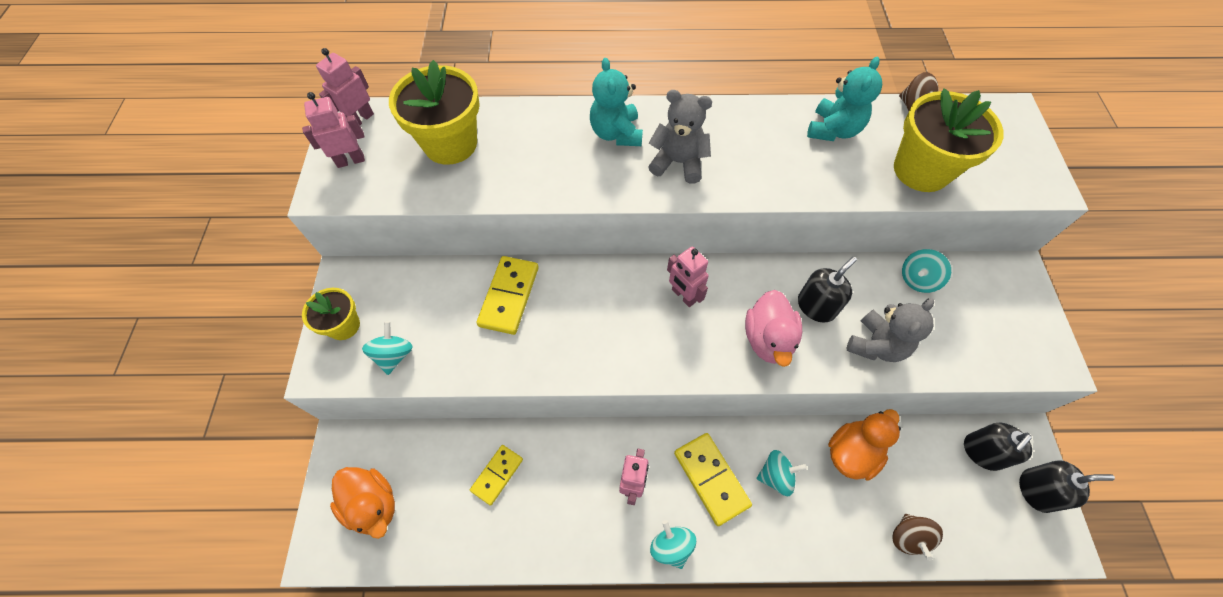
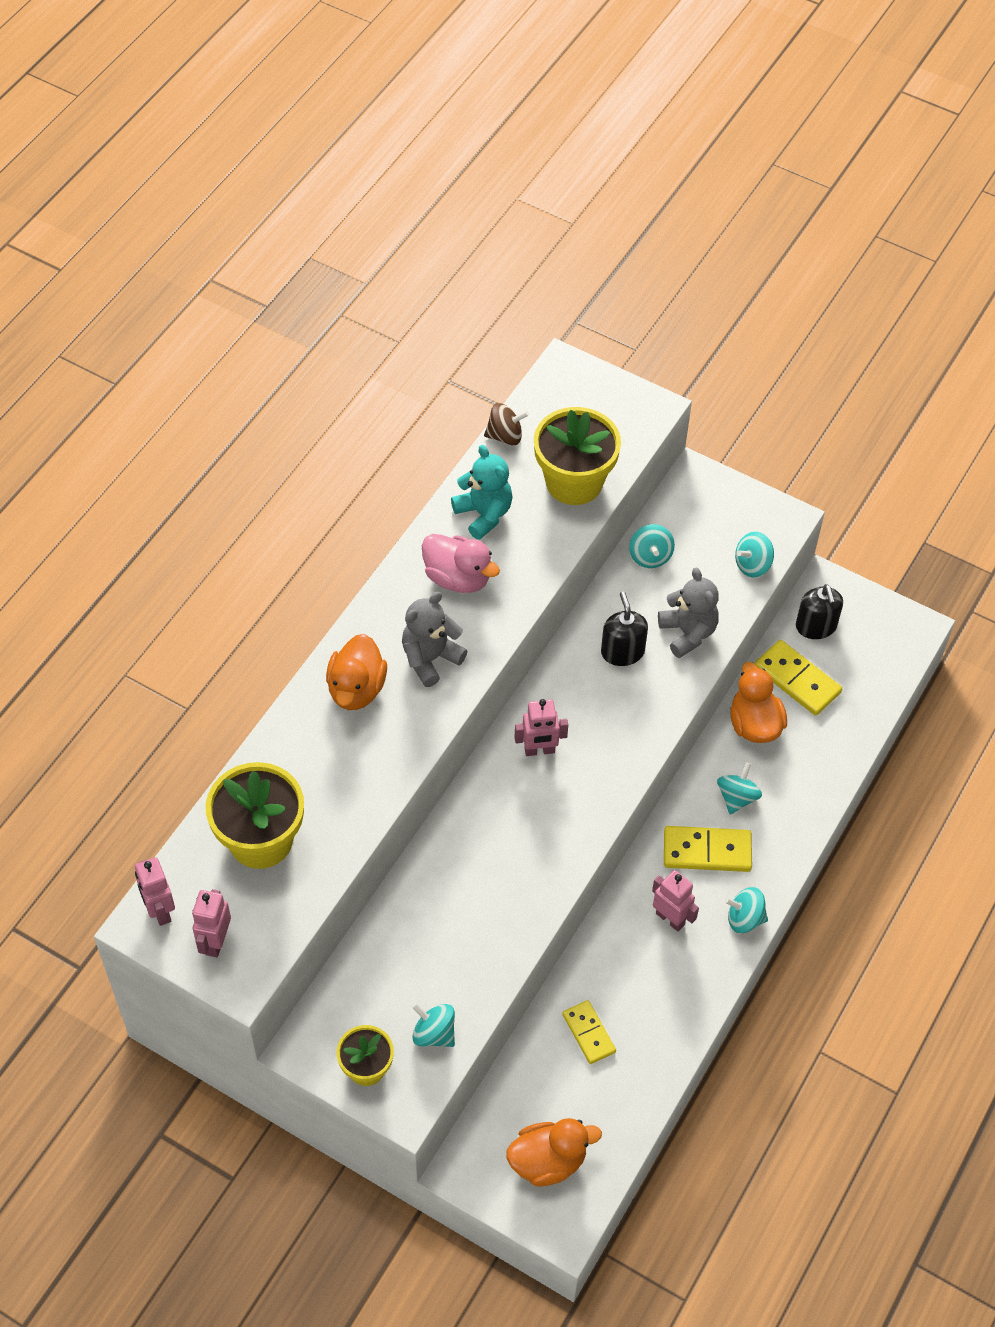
camera: 60 degrees left, 5 degrees down
yellow domino [476,256,539,335] -> yellow domino moved to [754,640,842,716]
turquoise teddy bear [590,58,643,146] -> orange duck [326,634,387,710]
pink duck [745,290,802,367] -> pink duck moved to [422,534,500,593]
brown spinning top [892,514,943,561] -> none
black soap dispenser [1019,460,1115,513] -> none
none -> turquoise spinning top [735,532,774,577]

